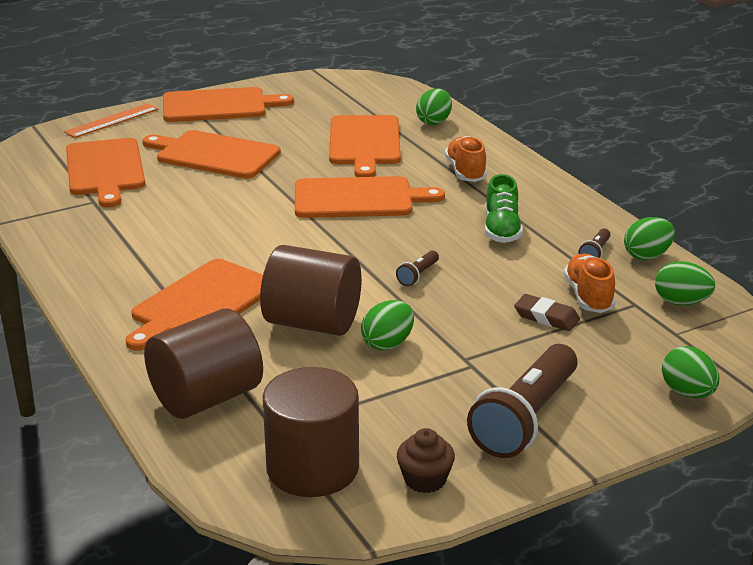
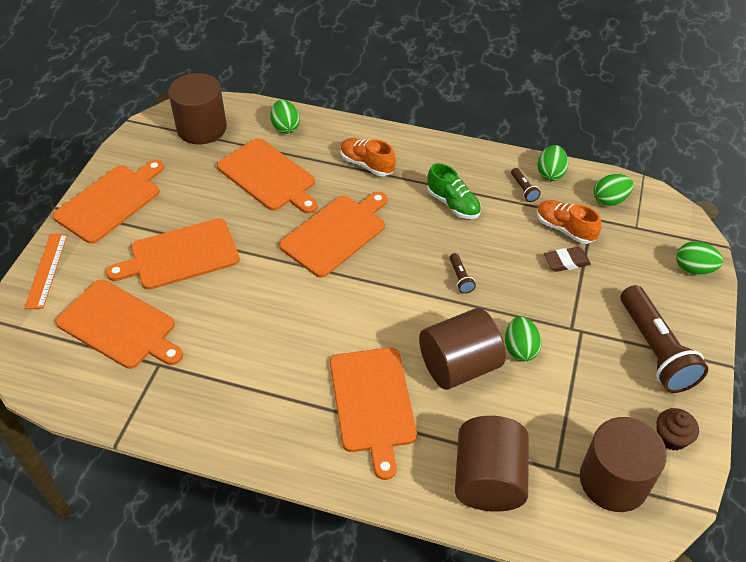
camera: 45 degrees left, 20 degrees up
none -> brown cylinder [168,73,227,144]

